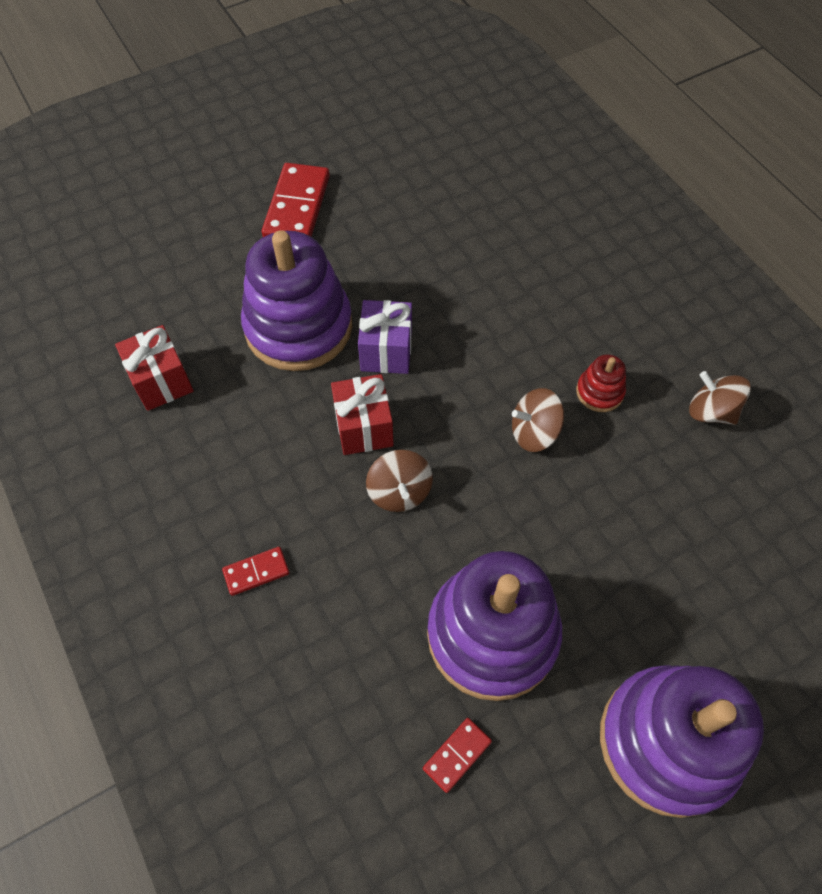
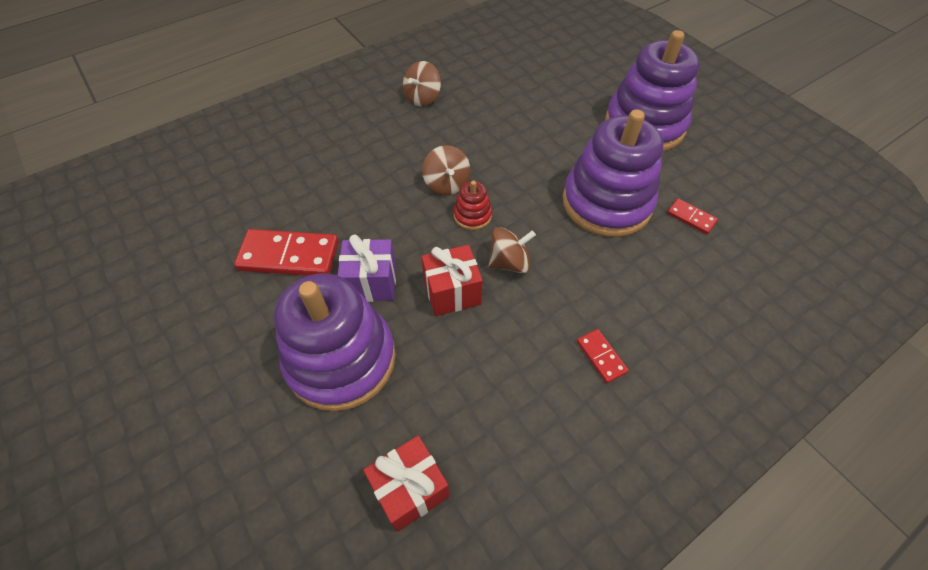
camera: 95 degrees left, 5 degrees down
red domino [262,163,330,237] -> red domino moved to [234,229,339,276]
red stacking toy [576,354,626,412] -> red stacking toy moved to [453,181,492,230]

